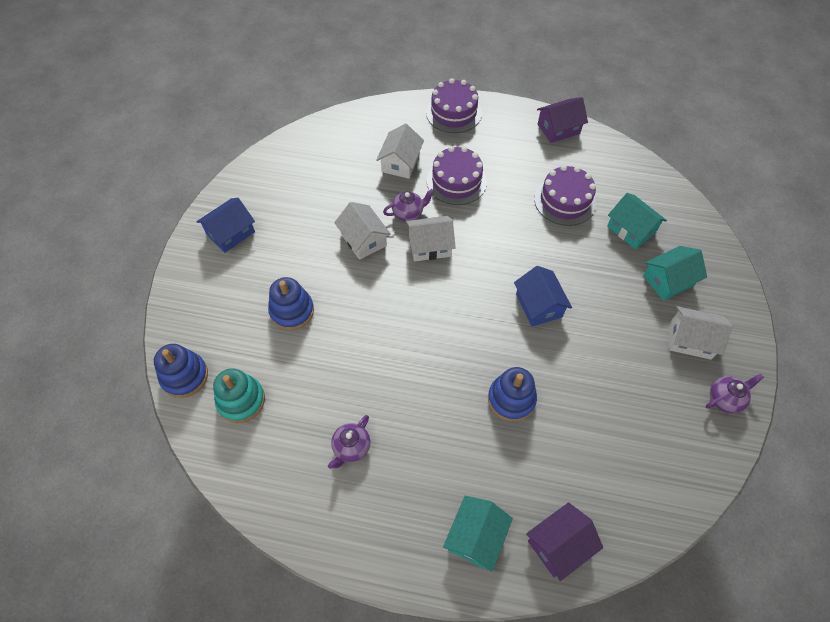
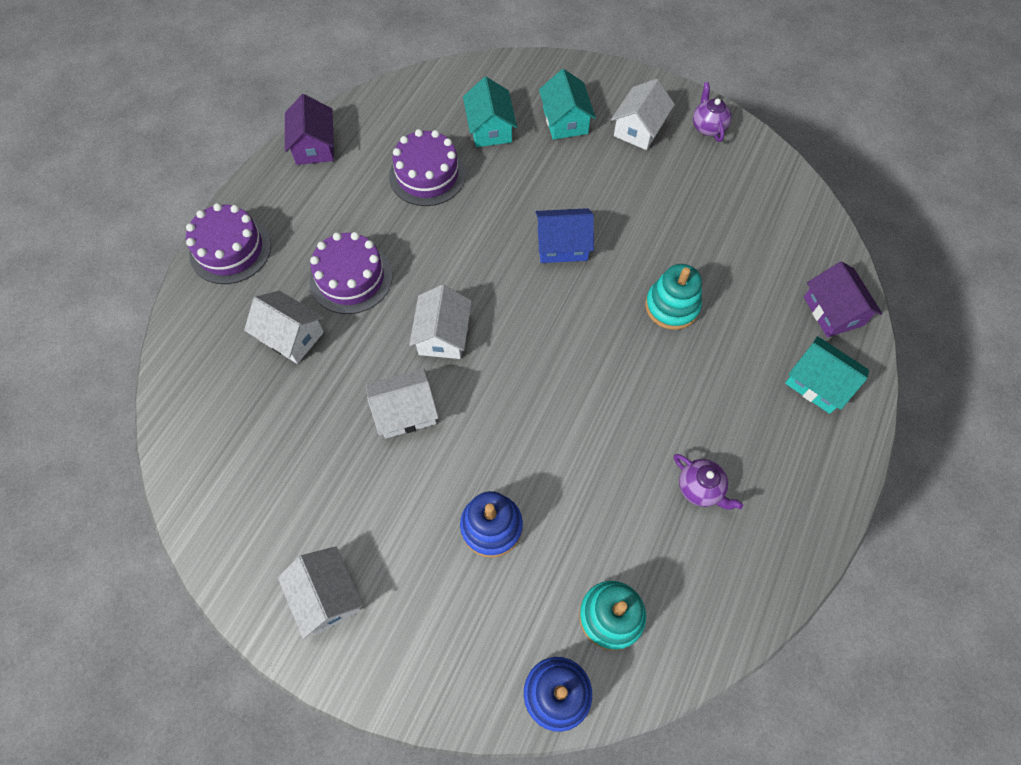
camera: 75 degrees left, 5 degrees up
blue house [196,198,255,253] -> white house [278,546,363,639]
purple teapot [383,189,434,221] -> none
blue stacking toy [488,367,537,422] -> turquoise stacking toy [645,264,702,330]
turquoise house [607,193,667,249] -> turquoise house turned 75 degrees counterclockwise [463,77,517,147]

